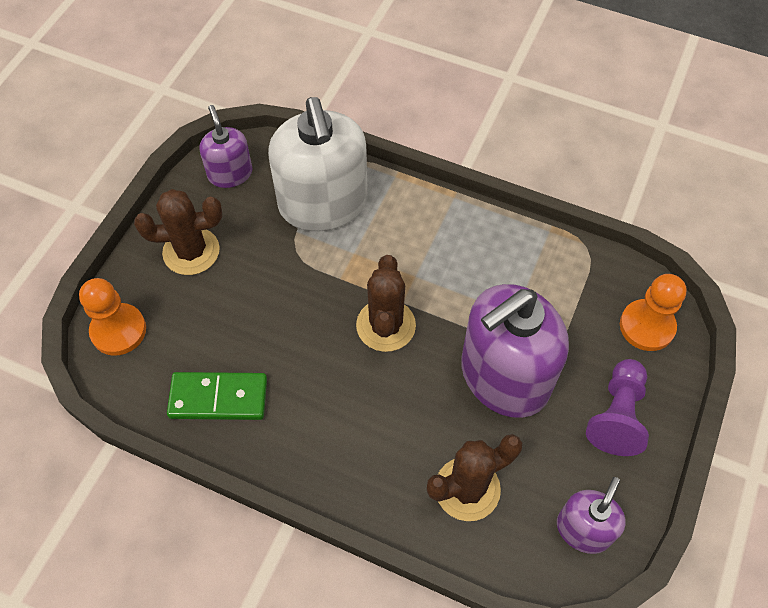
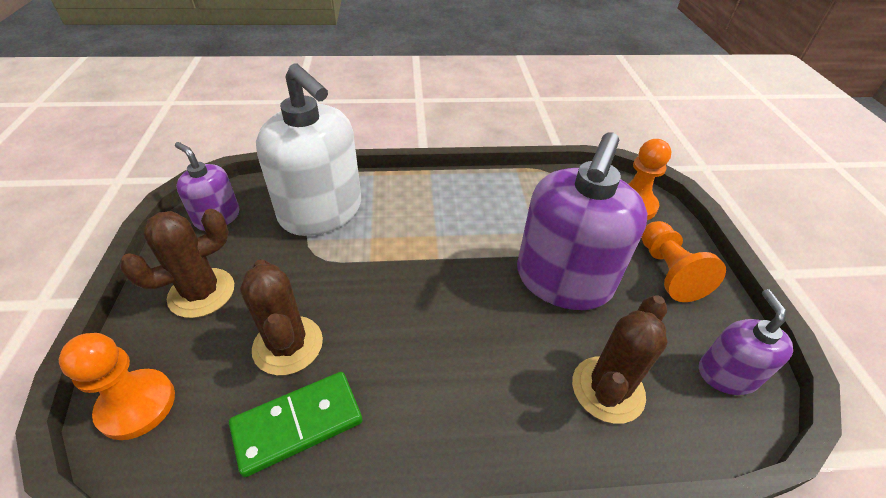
camera: 30 degrees left, 15 degrees down
brown cactus [356,255,416,352] -> brown cactus moved to [240,259,323,375]
purple pawn [586,359,649,456] -> orange pawn [641,221,726,302]

